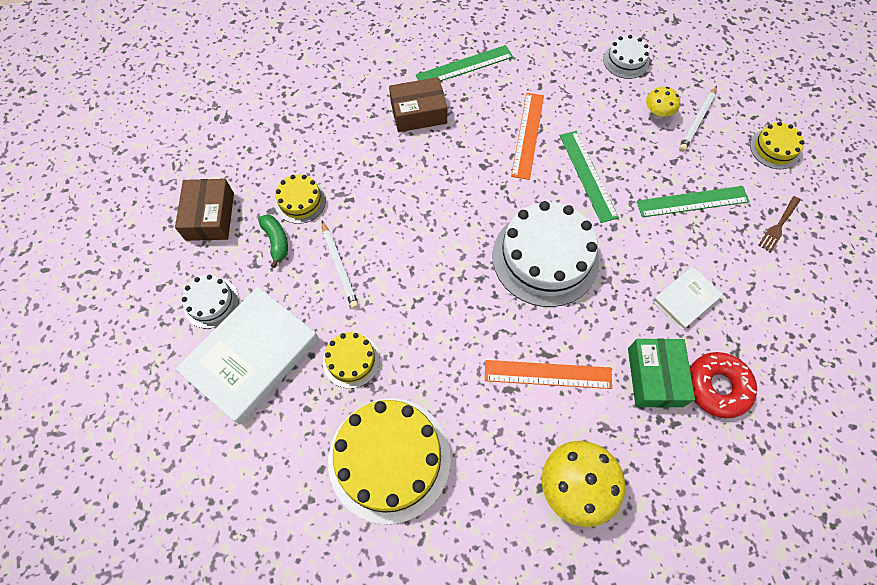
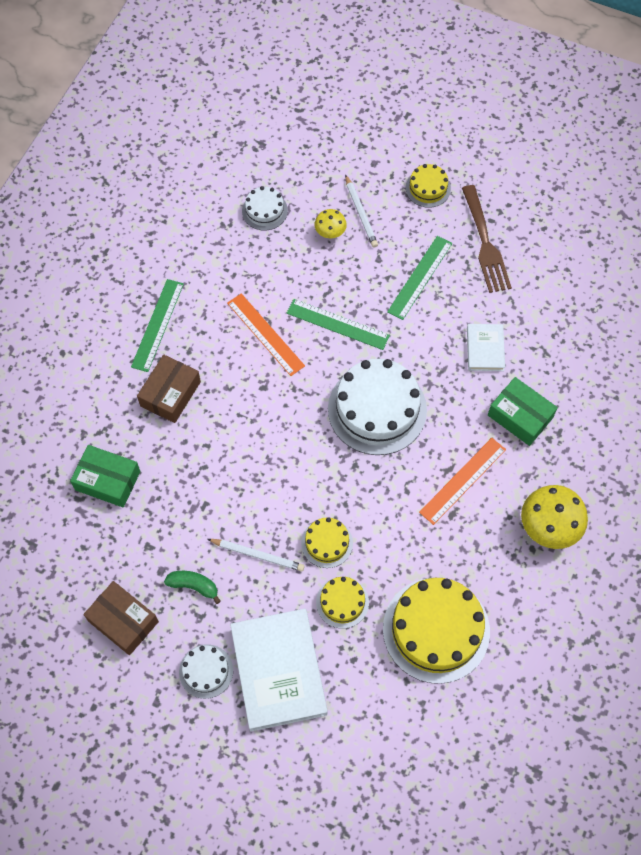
camera: 50 degrees left, 0 degrees up
yellow cake [275,175,326,224] -> yellow cake moved to [301,517,353,568]
red donut [690,352,757,418] -> none
brown fork [758,196,801,253] -> brown fork [462,185,512,293], size x1.89
none -> green box [70,445,140,508]

